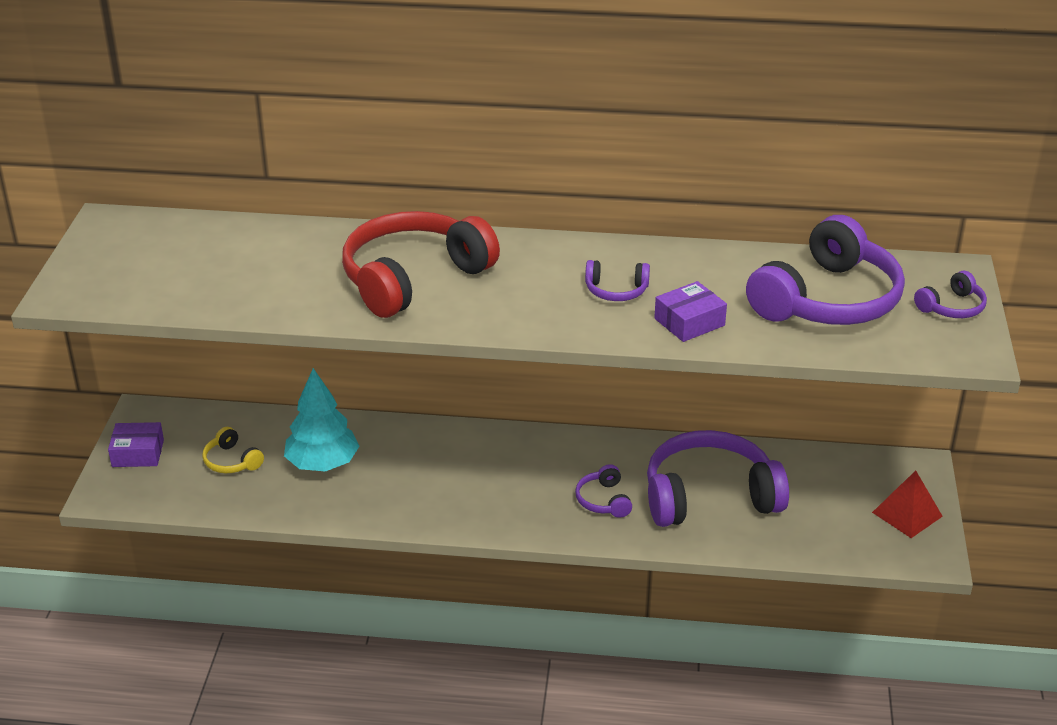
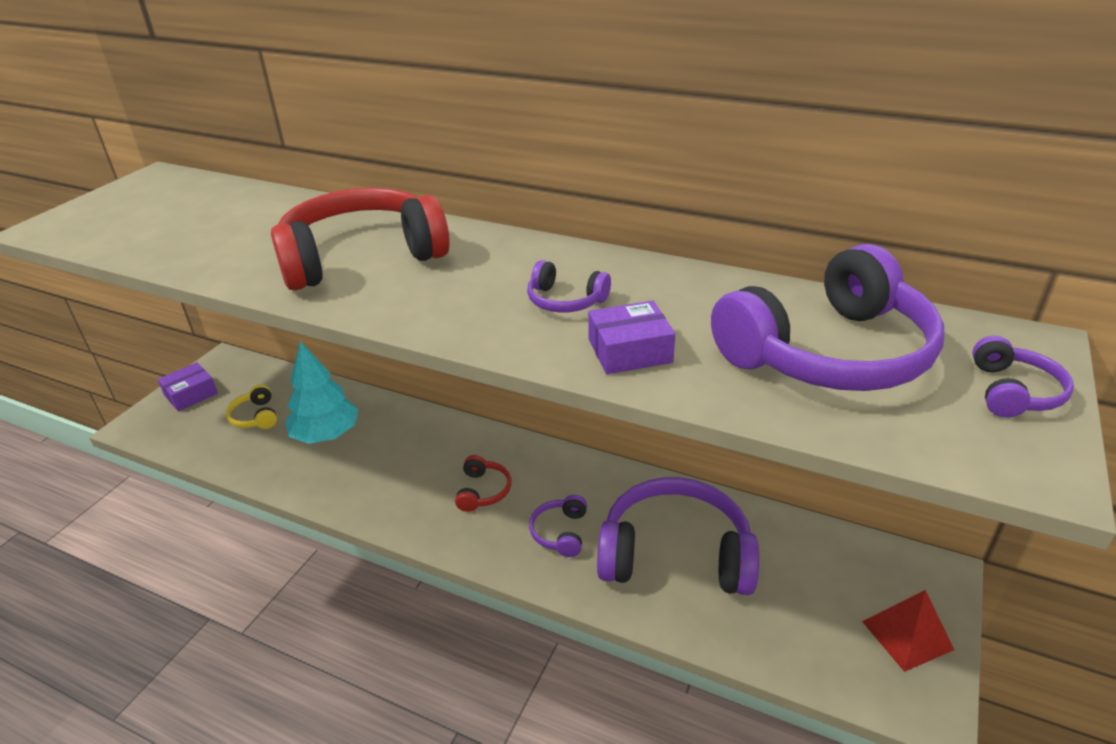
camera: 20 degrees right, 0 degrees up
purple box [108,422,164,467] -> purple box turned 60 degrees counterclockwise [157,362,218,411]
purple headphones [914,271,987,318] -> purple headphones turned 60 degrees counterclockwise [972,336,1074,418]
none -> red headphones [455,455,512,512]

